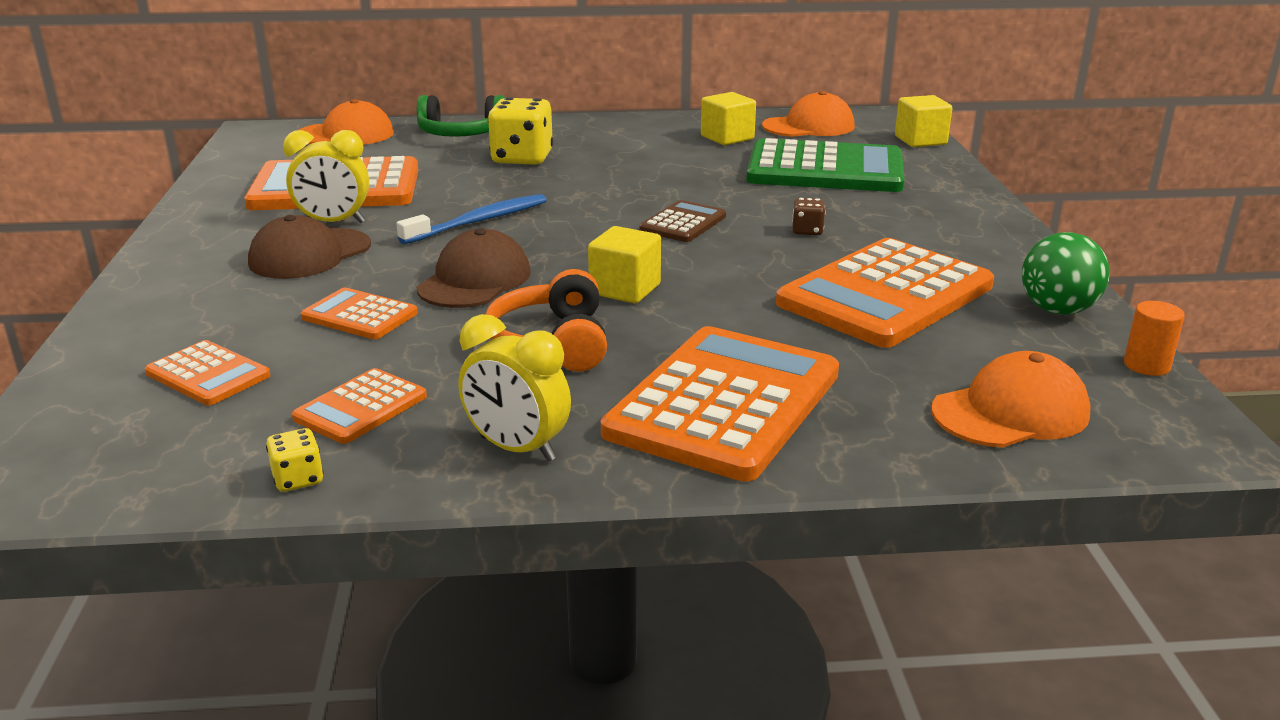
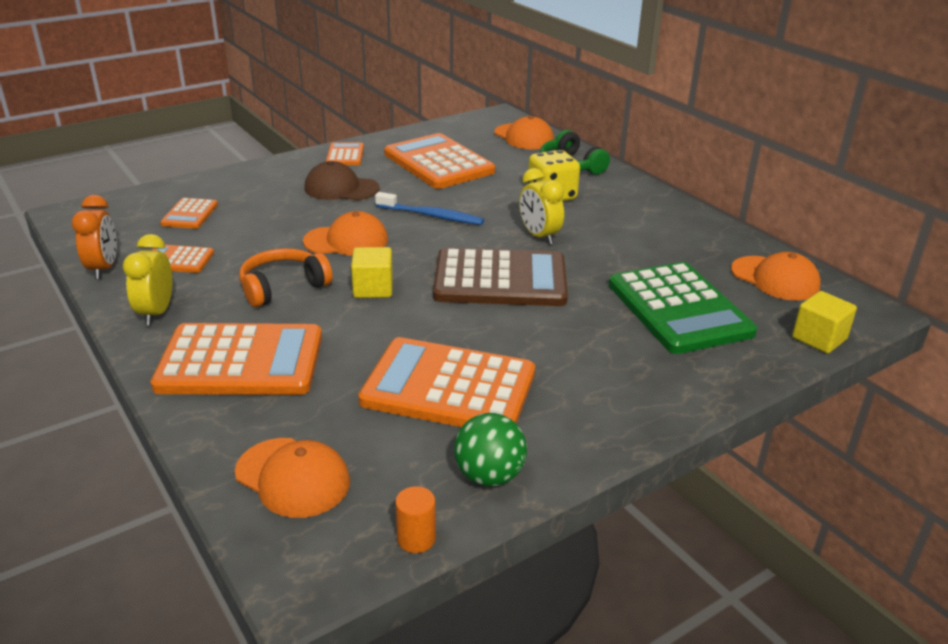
camera: 60 degrees right, 5 degrees up
yellow dice [266,428,323,492] -> orange clock [71,195,117,279]
yellow clock [283,130,369,223] -> yellow clock moved to [519,168,564,245]
orange calculator [301,288,418,339] -> orange calculator moved to [326,142,364,165]
brown cap [416,228,531,308] -> orange cap [303,211,388,256]
brown calculator [639,200,726,242] -> brown calculator [433,247,568,306], size x2.07
yellow cube [701,92,756,145] -> none
brown dice [792,198,826,235] -> none

